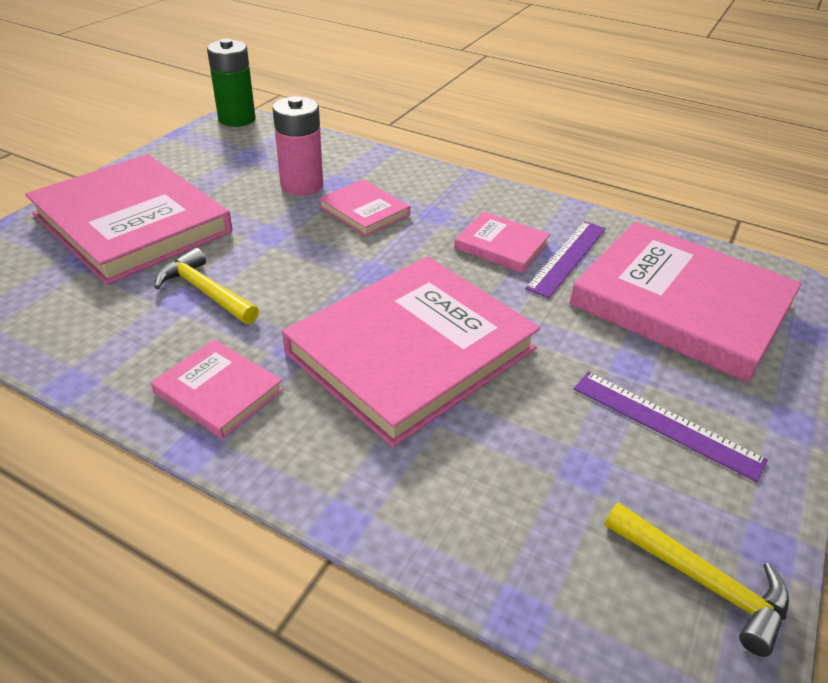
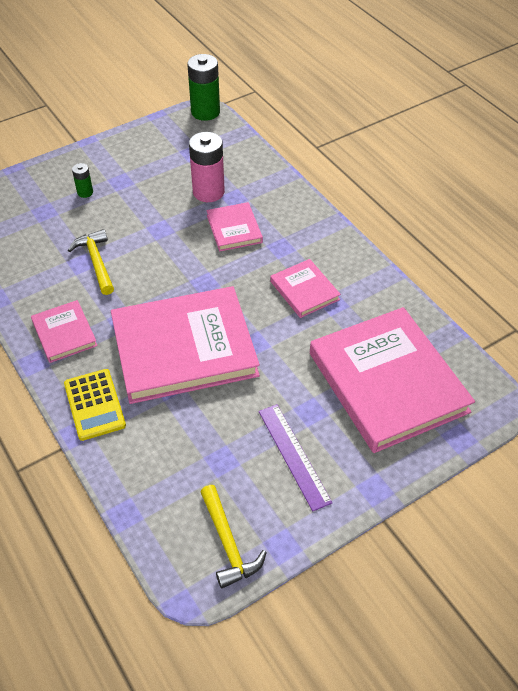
camera: 30 degrees right, 10 degrees up
pink book [25,154,232,285] -> green battery [72,163,93,198]
purple ruler [525,221,606,298] -> none
none -> yellow calculator [64,369,126,441]

